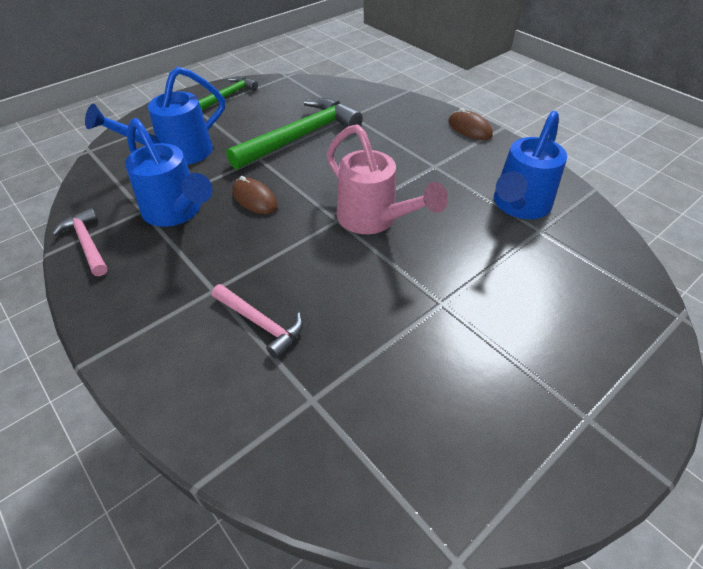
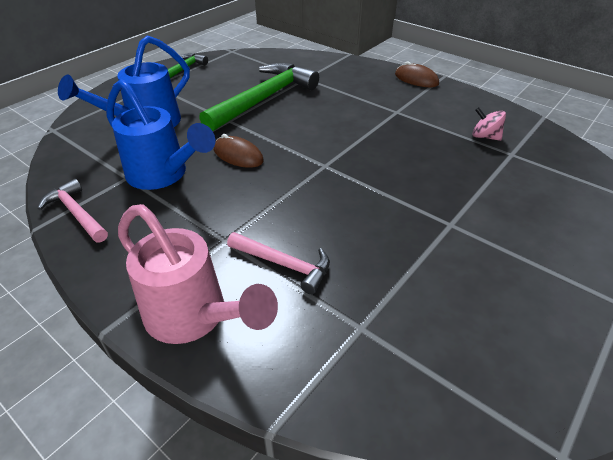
camera: 10 degrees left, 5 degrees down
pink watering can [327,124,448,234] -> pink watering can moved to [118,204,278,344]
blue watering can [494,111,567,219] -> pink spinning top [472,107,506,141]

